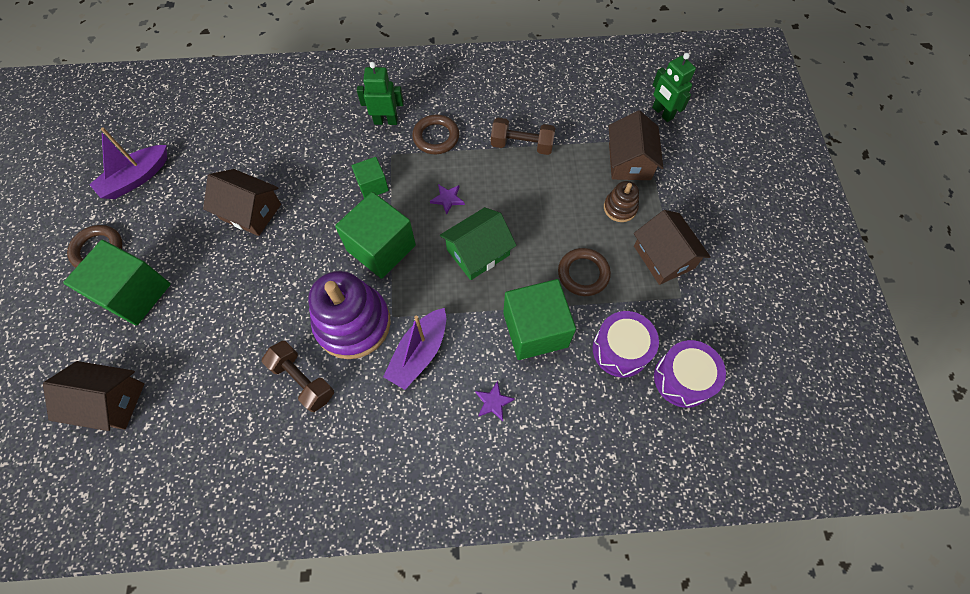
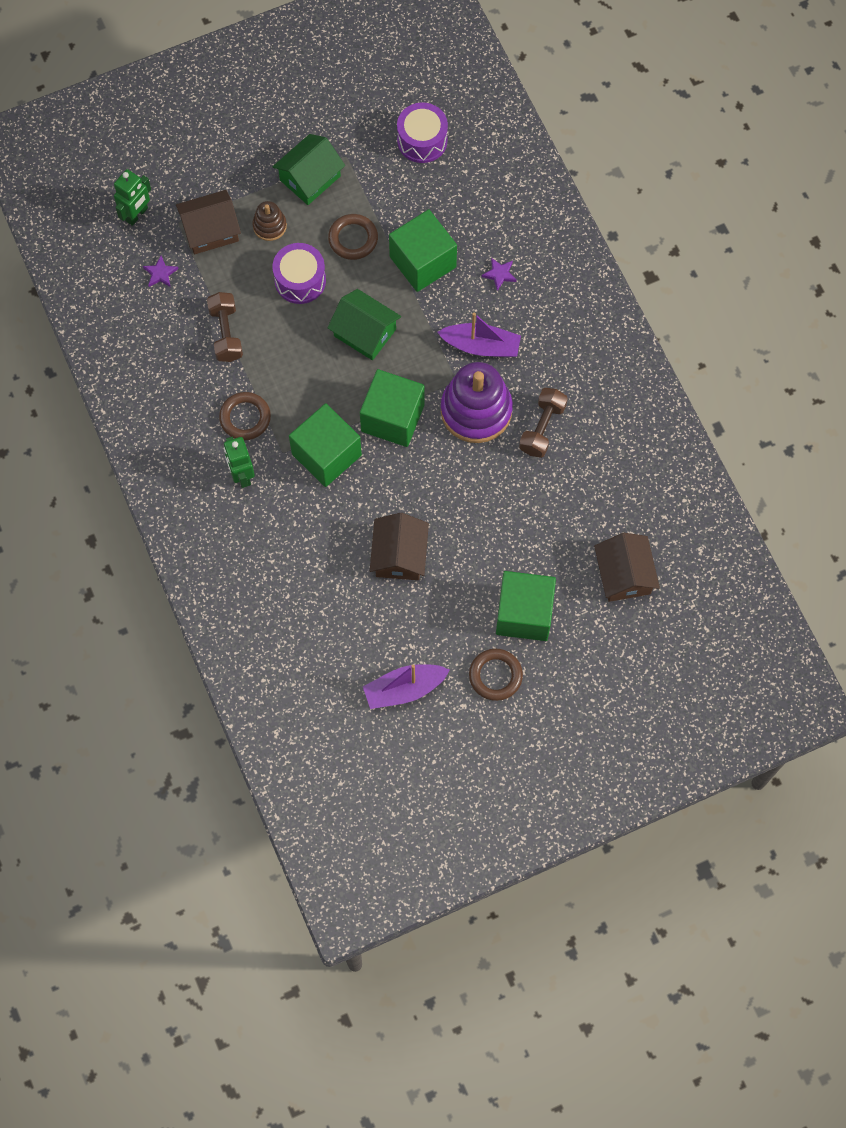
camera: 110 degrees left, 5 degrees up
purple boat [89,127,167,199] -> purple boat turned 135 degrees clockwise [363,664,450,709]
green cube [352,157,389,198] -> green cube [289,403,362,487], size x1.85
purple star [430,184,465,215] -> purple star moved to [143,256,179,287]
purple drum [593,311,659,377] -> purple drum moved to [272,243,326,304]
brown house [634,210,710,285] -> green house [273,134,345,205]

